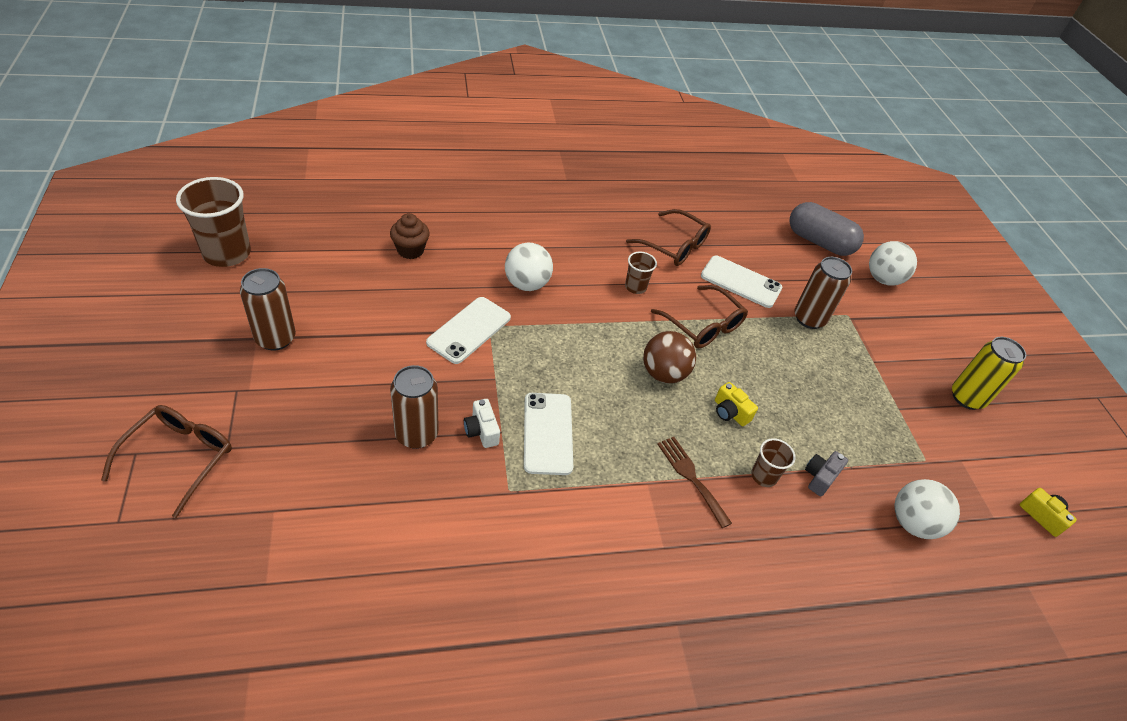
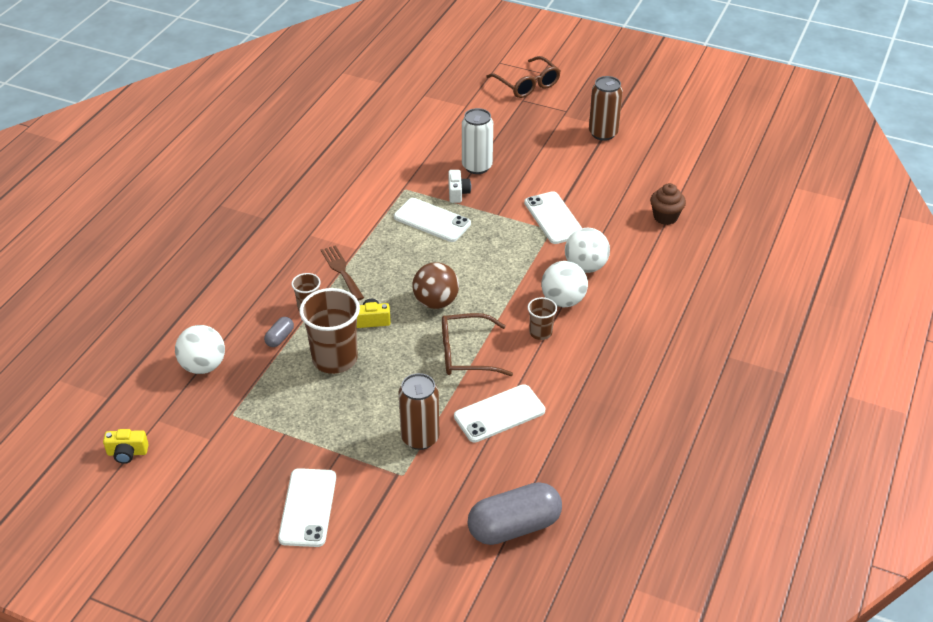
camera: 130 degrees right, 5 degrees down
brown cup [176,177,251,267] -> brown cup moved to [299,288,360,374]
brown can [390,365,439,449] -> white can [462,108,493,174]
white camera [464,399,500,448] -> white camera turned 75 degrees clockwise [448,170,471,203]
brown glasses [626,209,711,266] -> none
brown fork [657,437,732,528] -> brown fork turned 120 degrees counterclockwise [321,245,364,301]
grey camera [805,451,848,497] -> grey capsule [264,317,294,347]
white ball [869,241,917,286] -> white ball moved to [541,261,588,307]
yellow can [952,337,1026,410] -> none
none -> white phone [278,468,336,547]

